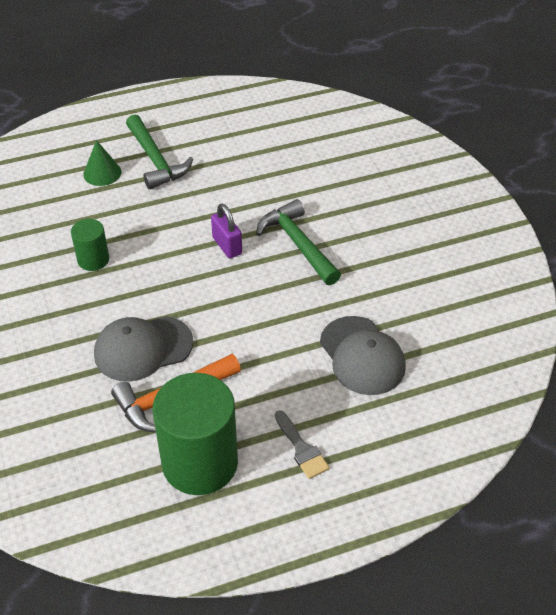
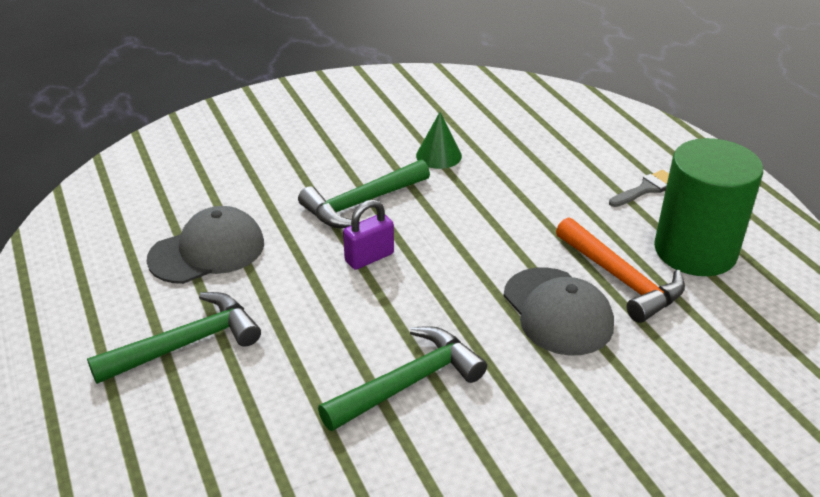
camera: 95 degrees left, 10 degrees down
green cylinder [71,219,109,271] -> green hammer [318,326,487,431]
green cone [83,140,121,186] -> green cone moved to [416,112,462,169]
grey cap [320,316,406,395] -> grey cap moved to [147,206,264,284]

